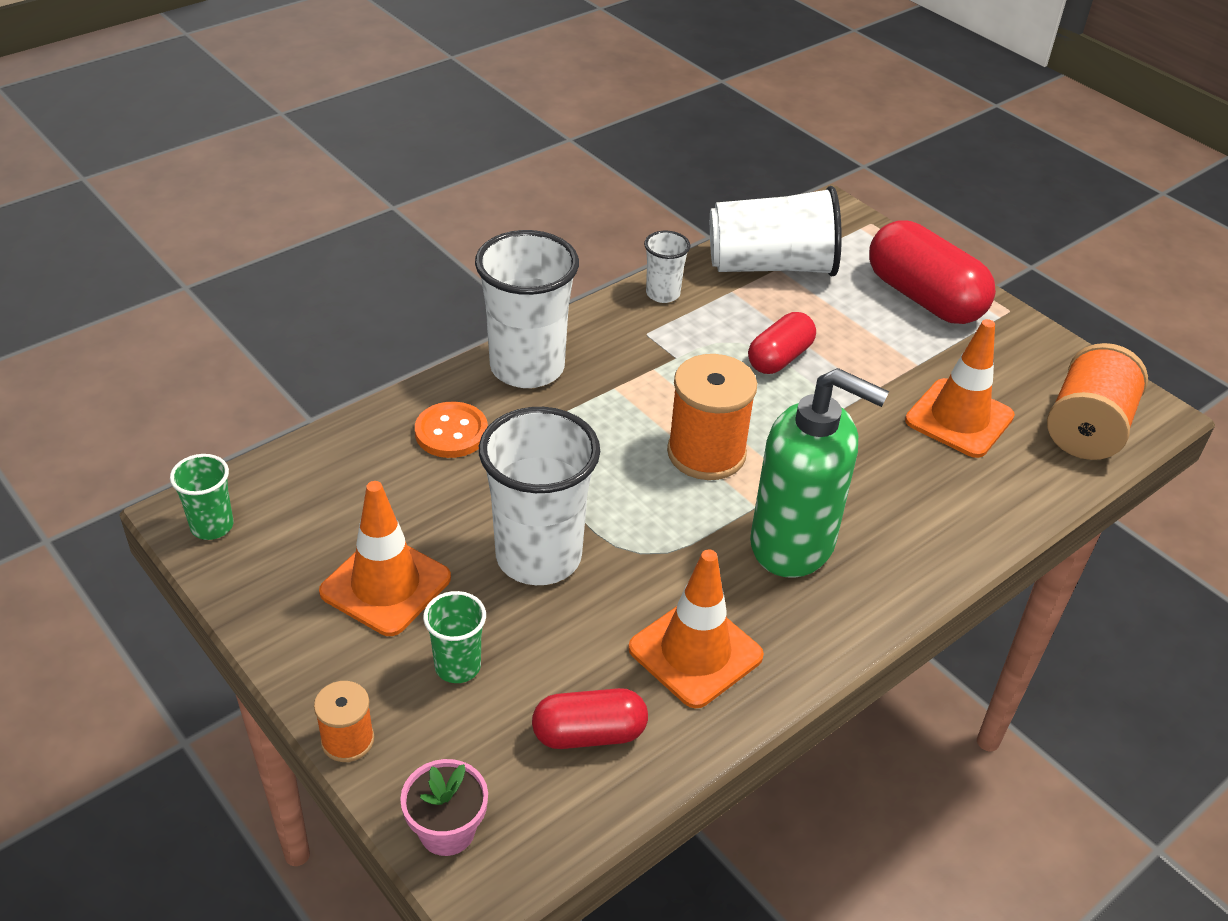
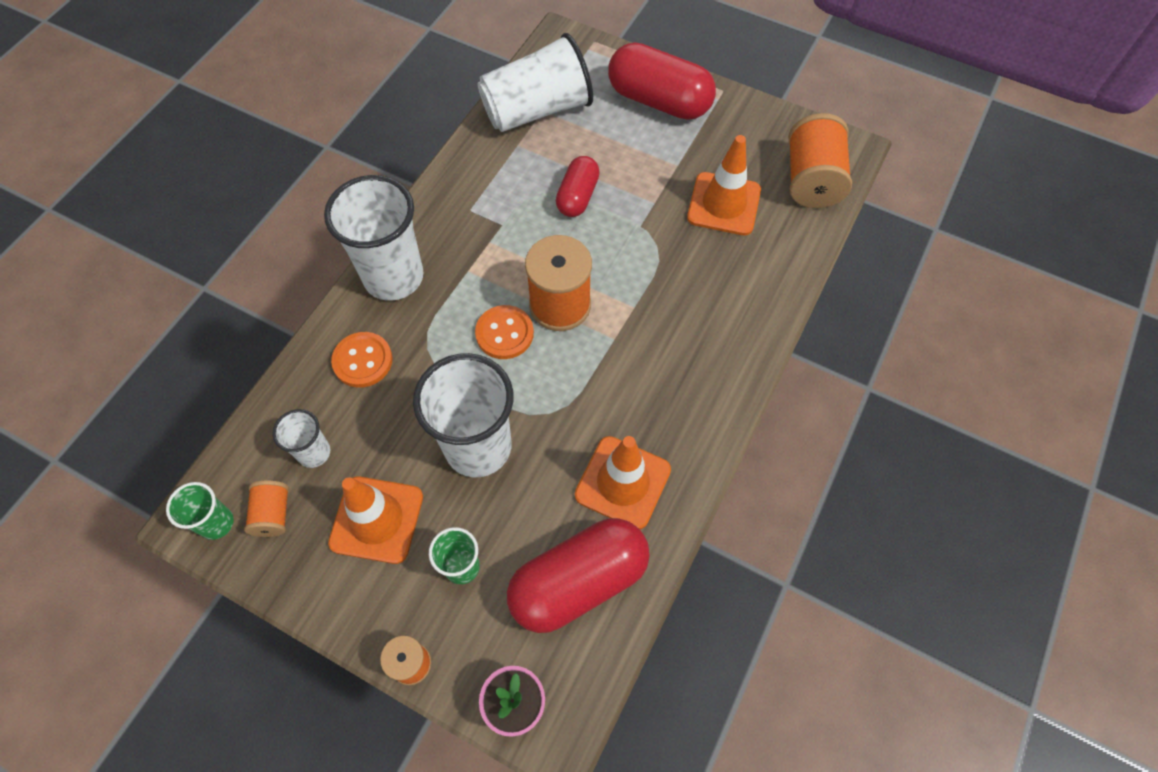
camera: 20 degrees left, 20 degrees up
red capsule [532,688,648,749] -> red capsule [507,518,649,633], size x1.72
white cup [644,231,690,303] -> white cup moved to [272,409,330,468]
green soap dispenser [750,368,889,578] -> none
none -> orange spool [244,480,289,537]
none -> orange button [475,305,534,359]

